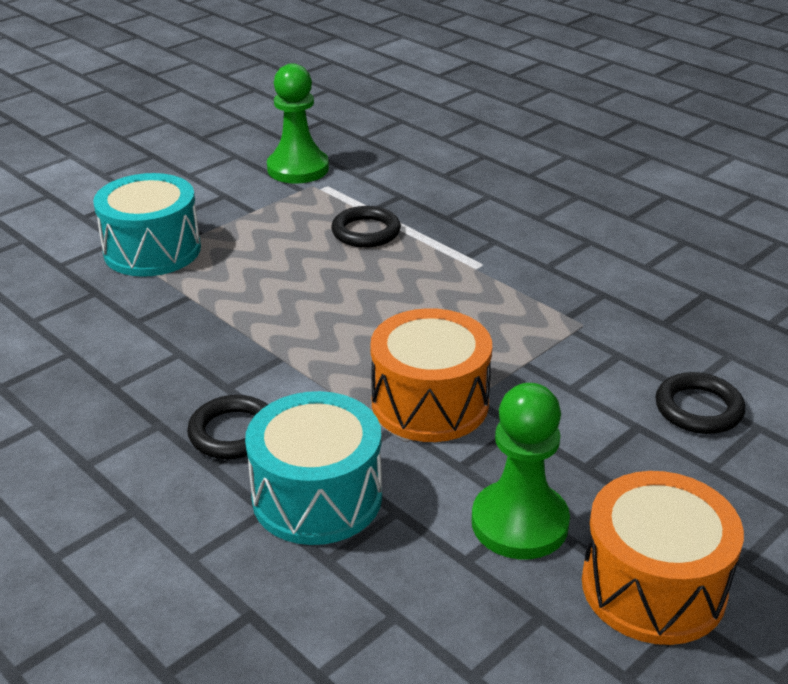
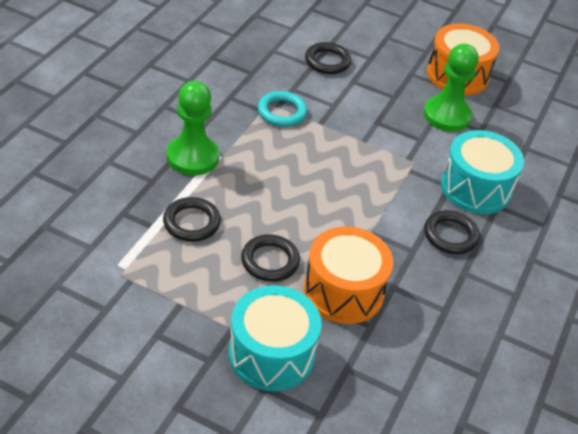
camera: 115 degrees left, 10 degrees up
green pawn [267,63,329,183] -> green pawn moved to [167,81,219,176]
orange drum [370,308,492,442] -> orange drum moved to [304,227,393,324]
none -> black ring [241,234,300,282]
none -> turquoise ring [258,91,307,127]

